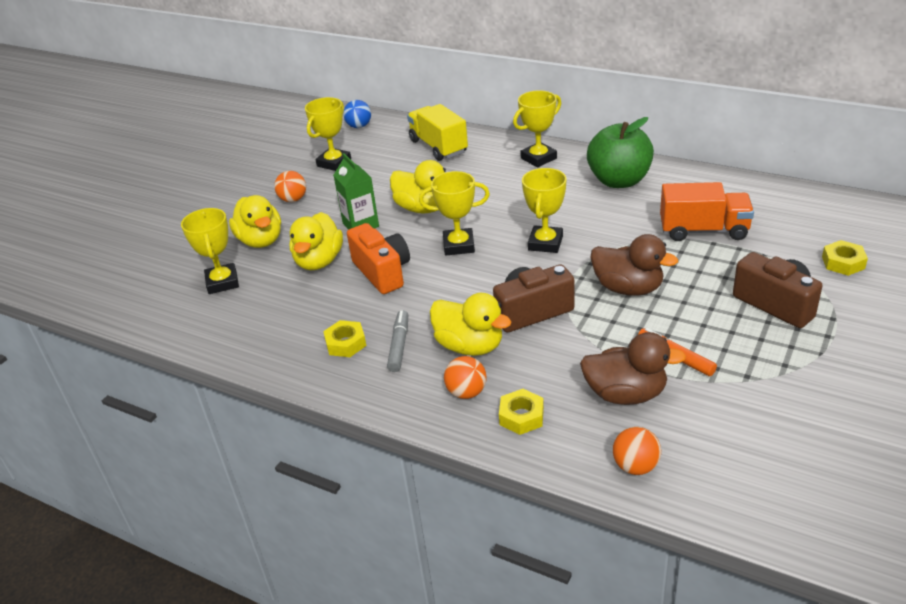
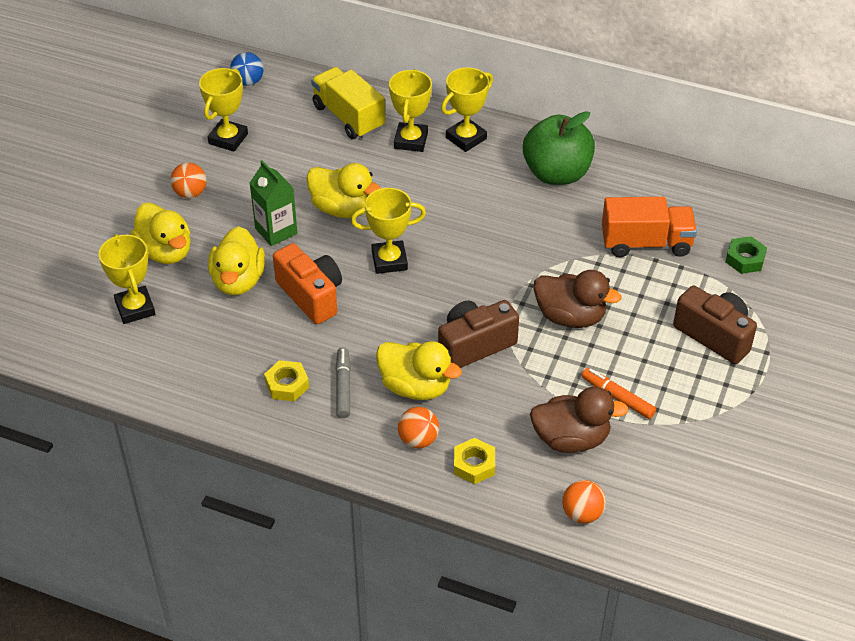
camera: 10 degrees left, 10 degrees up
yellow trophy [522,168,567,253] -> yellow trophy moved to [389,69,432,152]
yellow nut [822,240,868,276] -> none
none -> green nut [725,236,767,274]

